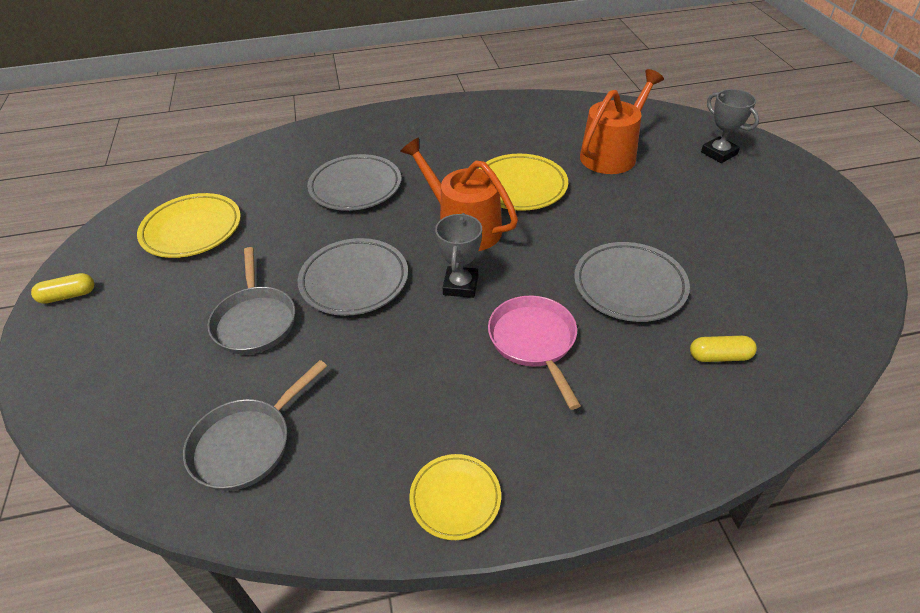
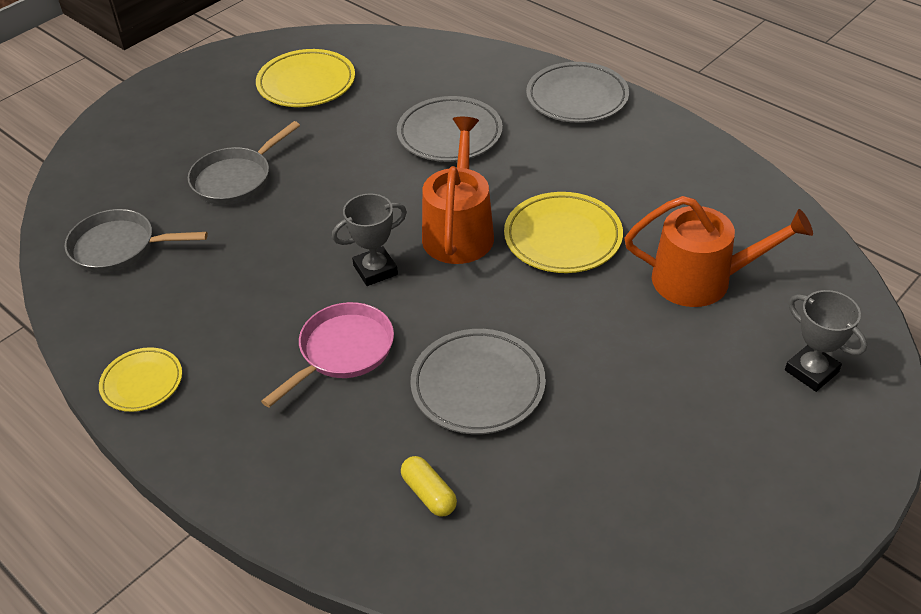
camera: 55 degrees right, 0 degrees up
yellow capsule [31,273,94,304] -> none
grey plate [298,238,408,316] -> grey plate moved to [526,62,629,123]
grey trophy [701,89,759,163] -> grey trophy turned 60 degrees counterclockwise [785,290,867,392]

